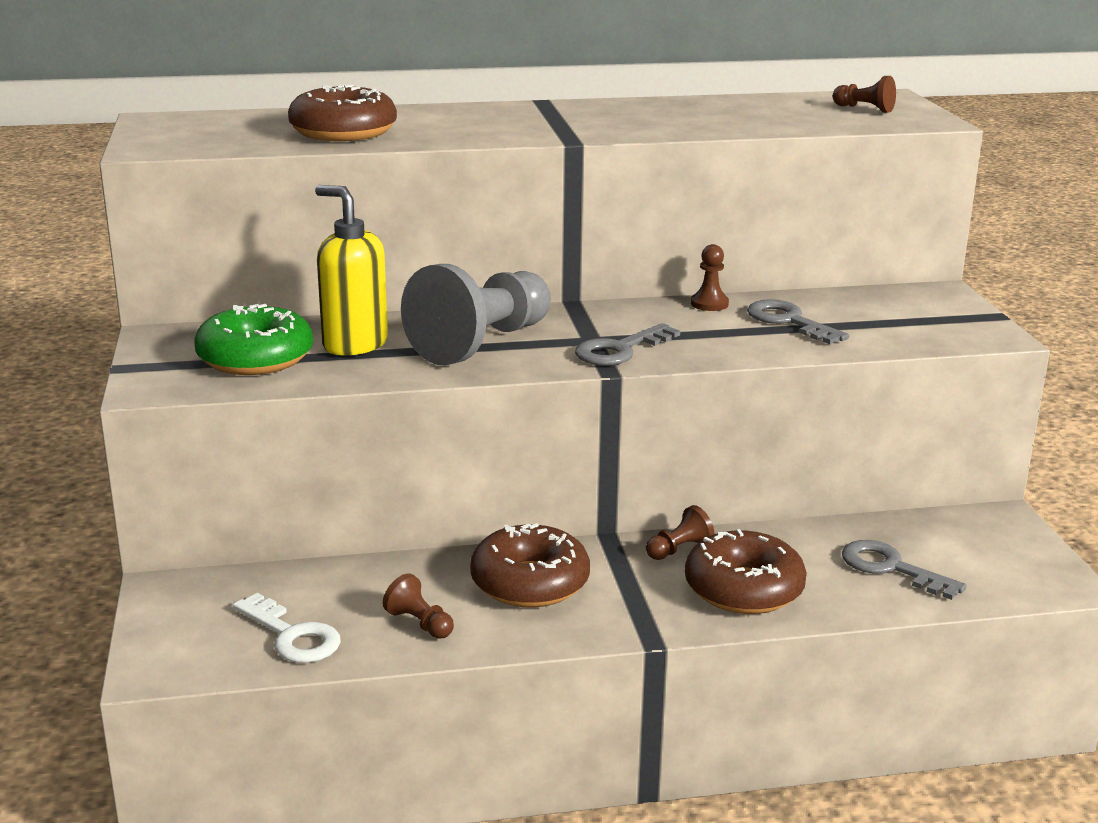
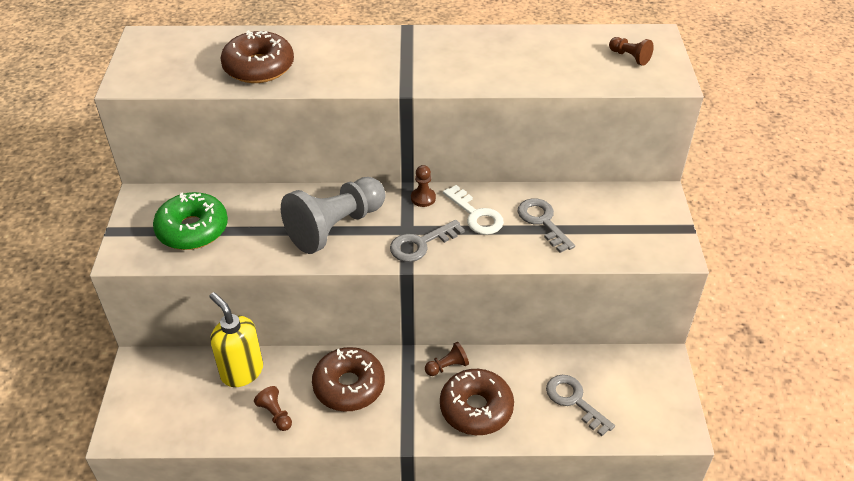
camera: 10 degrees right, 20 degrees up
white key [233,593,341,663] -> white key moved to [443,185,504,235]
yellow soap dispenser [315,185,388,355] -> yellow soap dispenser moved to [209,292,263,387]
brown pawn [691,244,729,311] -> brown pawn moved to [411,165,436,207]

